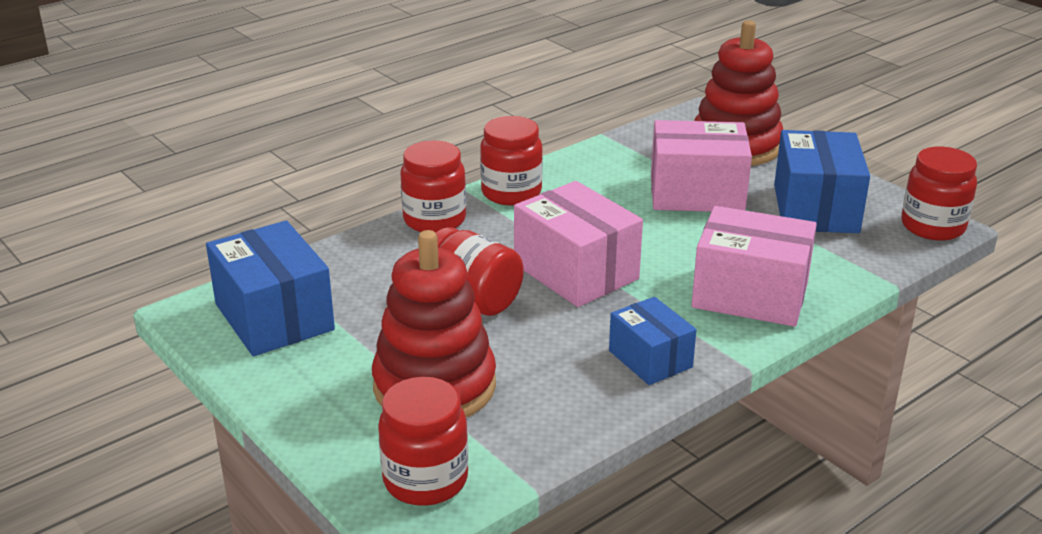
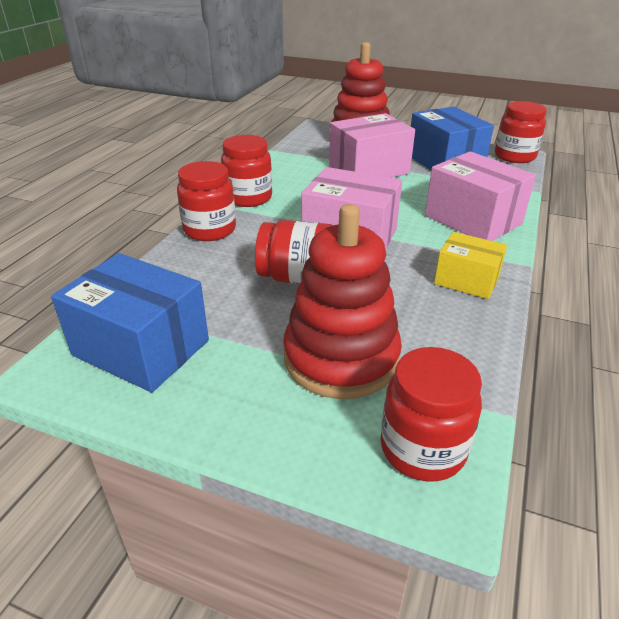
camera: 30 degrees left, 5 degrees up
blue box [609,297,696,385] -> yellow box [434,232,507,299]
pink box [692,206,817,327] -> pink box turned 60 degrees clockwise [425,151,536,241]

